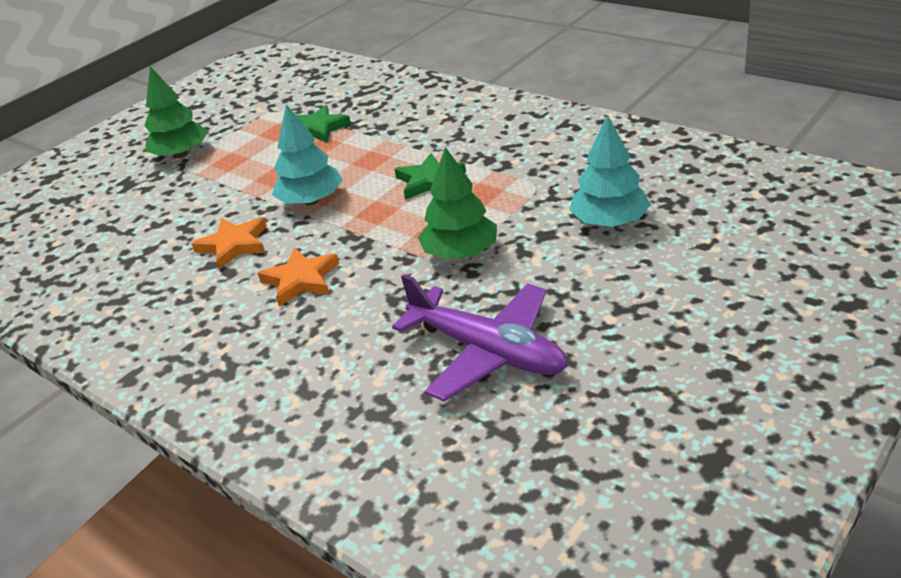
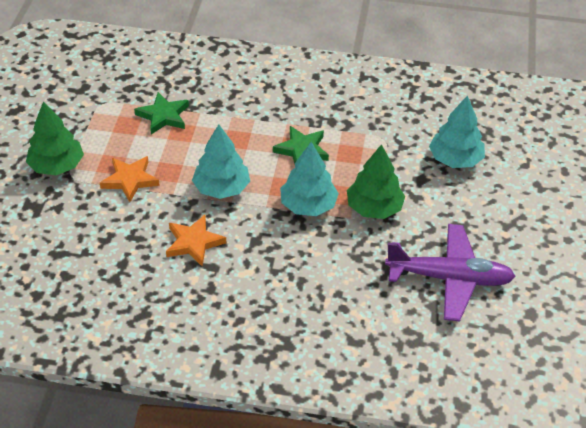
camera: 35 degrees left, 10 degrees up
orange star [258,248,339,306] -> orange star moved to [100,156,160,202]
none -> turquoise tree [280,142,339,216]

